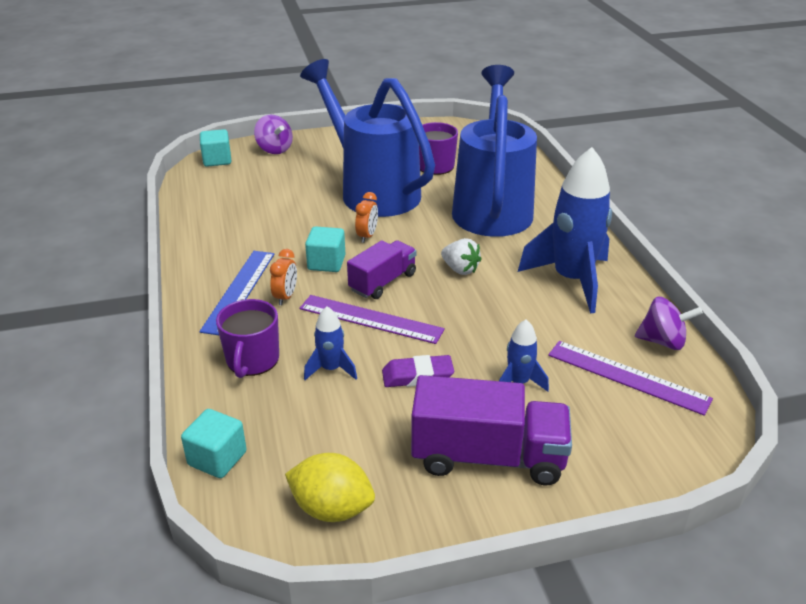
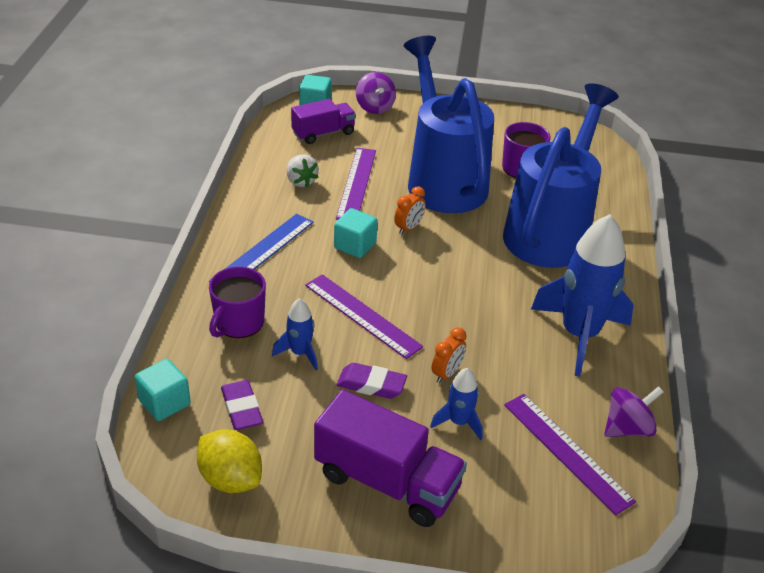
camera: 20 degrees right, 5 degrees up
orange clock [270,249,297,305] -> orange clock moved to [432,327,466,383]
purple truck [347,240,416,299] -> purple truck moved to [291,99,356,144]
white strawberry [441,238,482,275] -> white strawberry moved to [287,154,319,187]
purple spinning top [635,297,703,350] -> purple spinning top turned 60 degrees counterclockwise [604,386,663,437]
none -> purple eraser [221,380,263,430]
none -> purple ruler [336,148,376,220]

